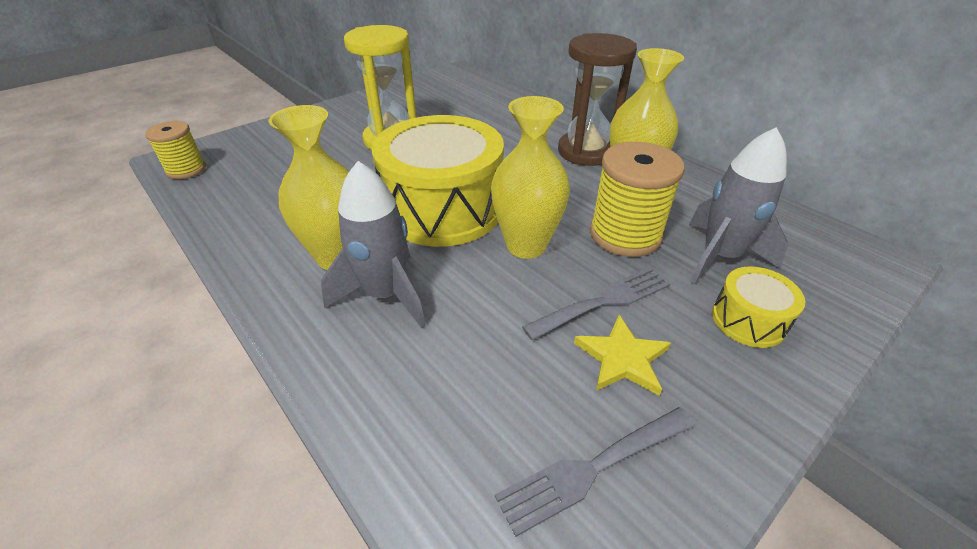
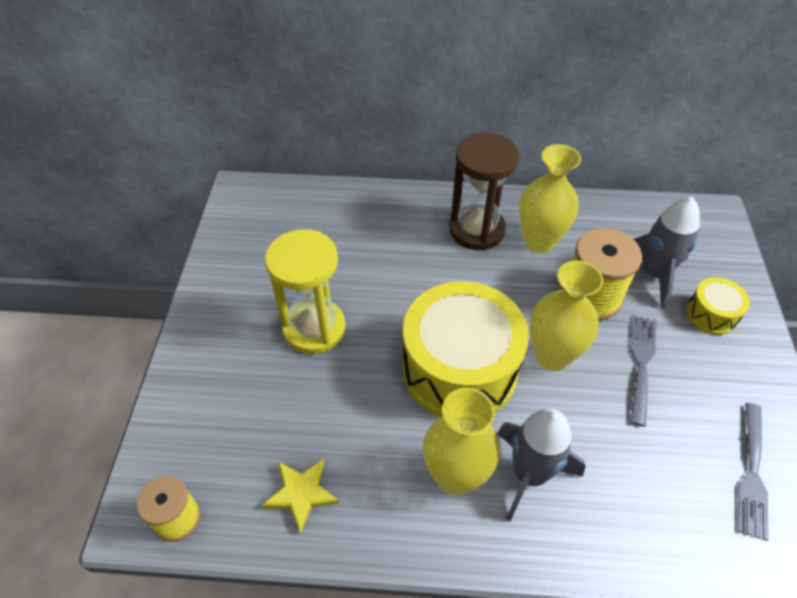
camera: 45 degrees left, 10 degrees up
yellow star [574,315,671,396] -> yellow star moved to [261,459,339,534]

